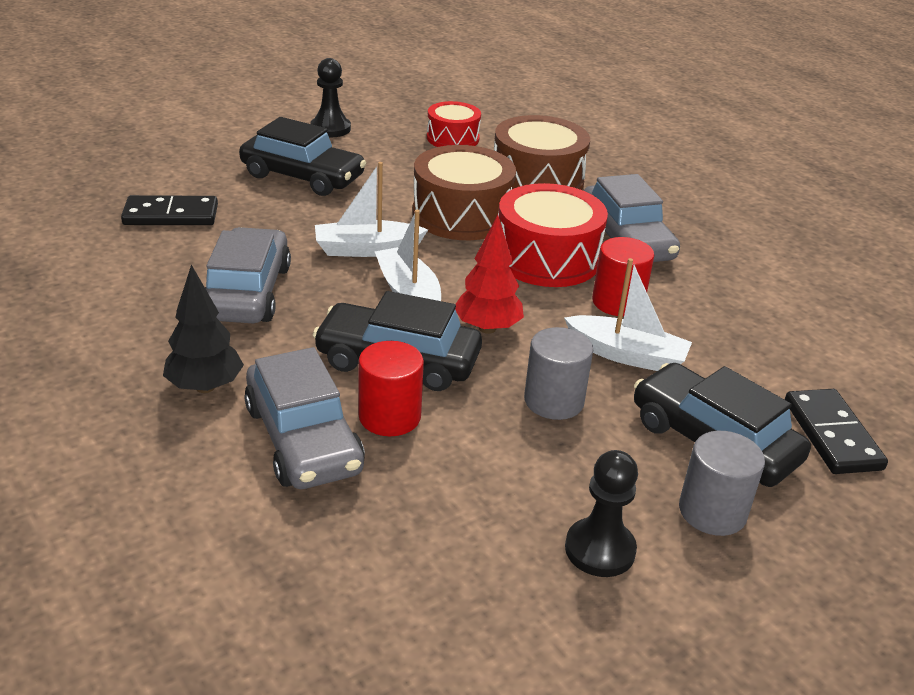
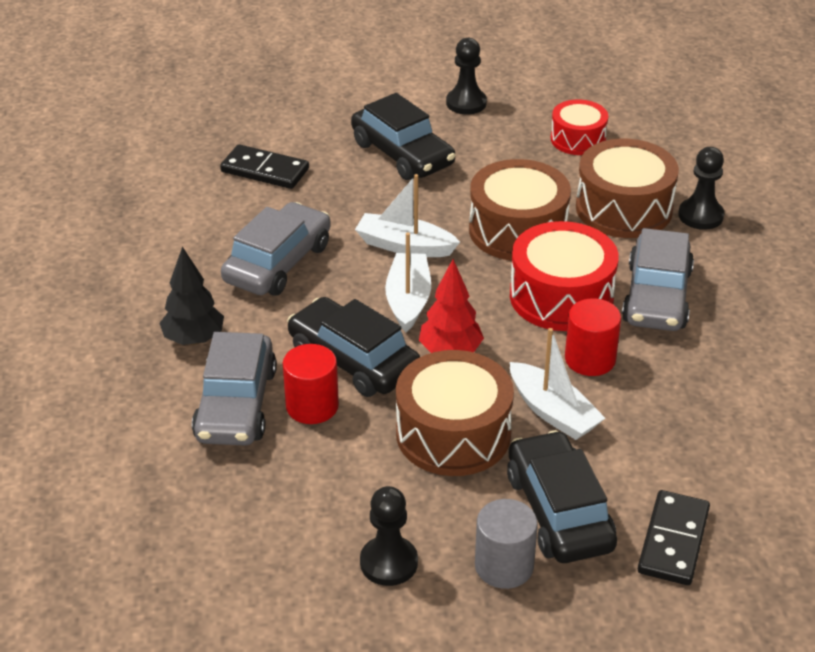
camera: 30 degrees right, 5 degrees up
grey cylinder [524,327,593,420] -> brown drum [396,350,514,476]
none -> black pawn [678,147,724,230]

